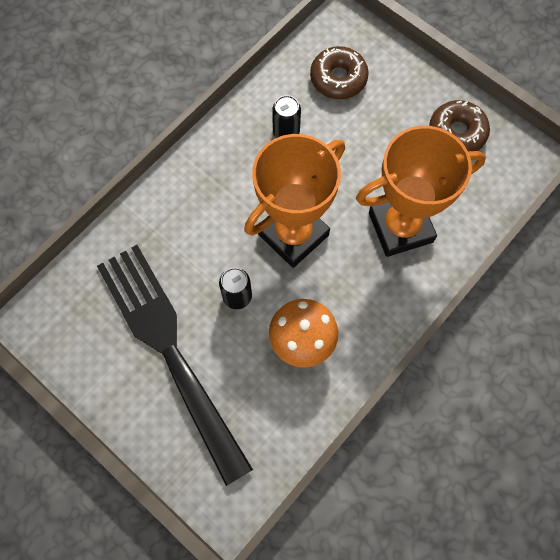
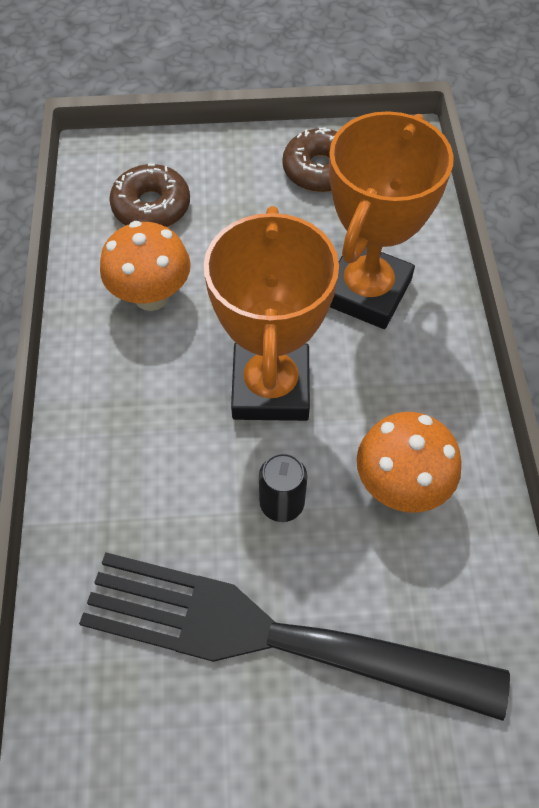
camera: 45 degrees left, 10 degrees down
black can [272,95,301,138] -> orange mushroom [100,221,191,311]

